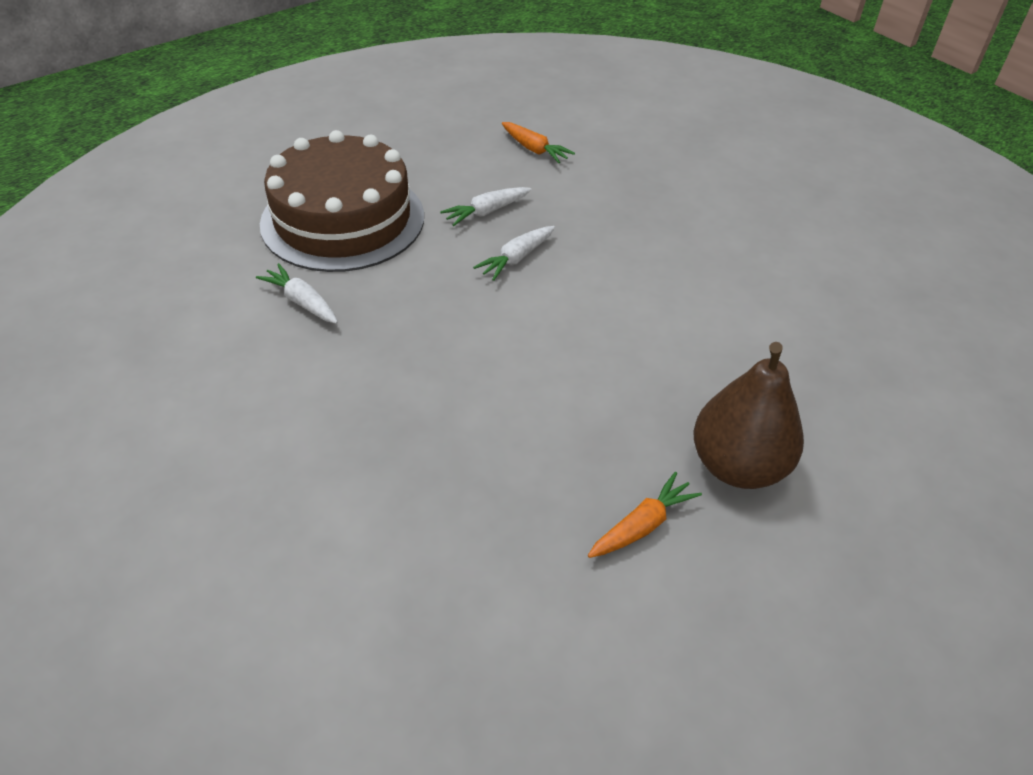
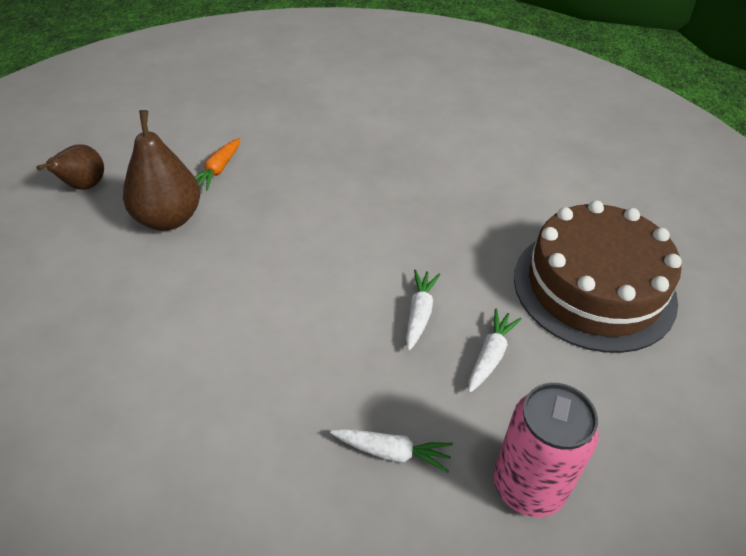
camera: 150 degrees right, 0 degrees up
white carrot [256,263,338,324] -> white carrot moved to [330,428,453,473]
orange carrot [502,122,575,163] -> pink can [494,383,599,517]
none -> brown pear [36,144,104,190]

